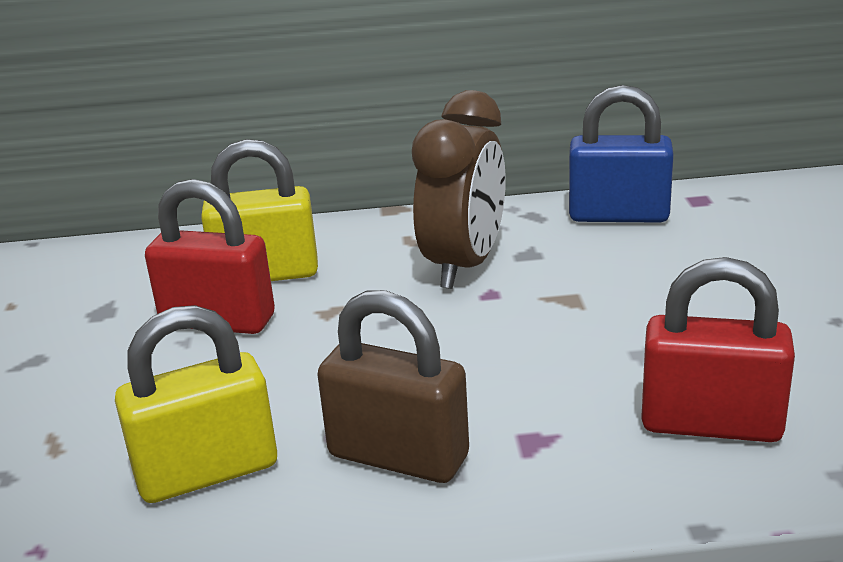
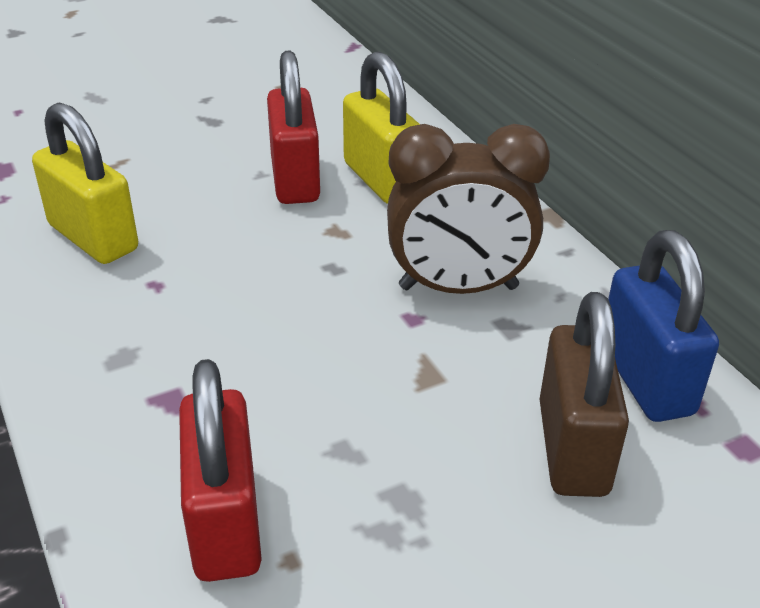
camera: 65 degrees right, 10 degrees up
brown padlock [317,290,469,483] -> brown padlock moved to [540,292,629,497]

